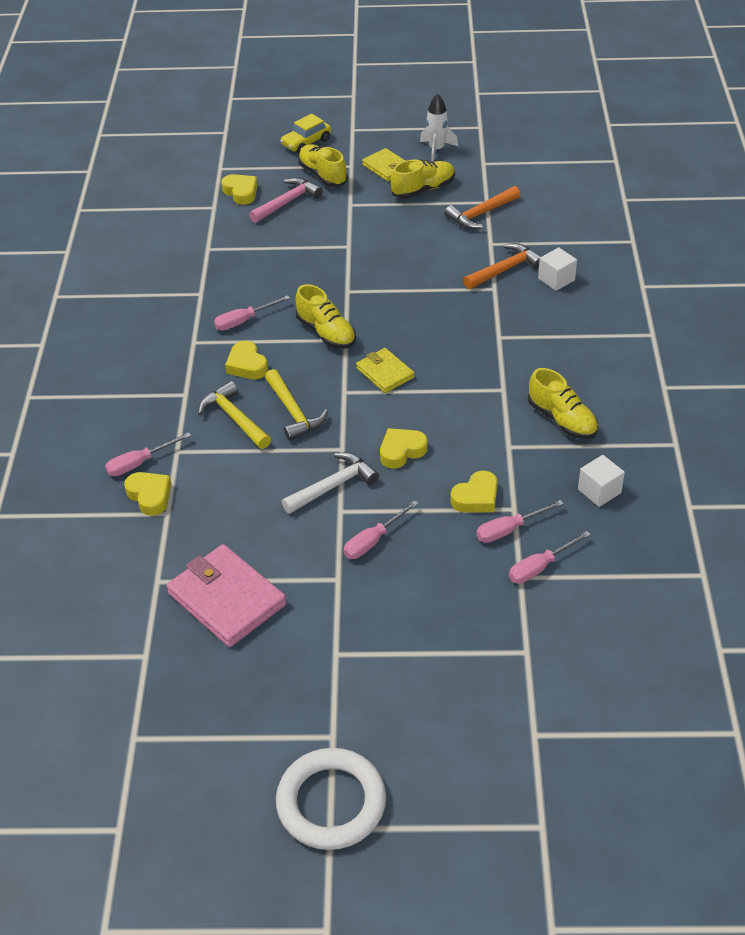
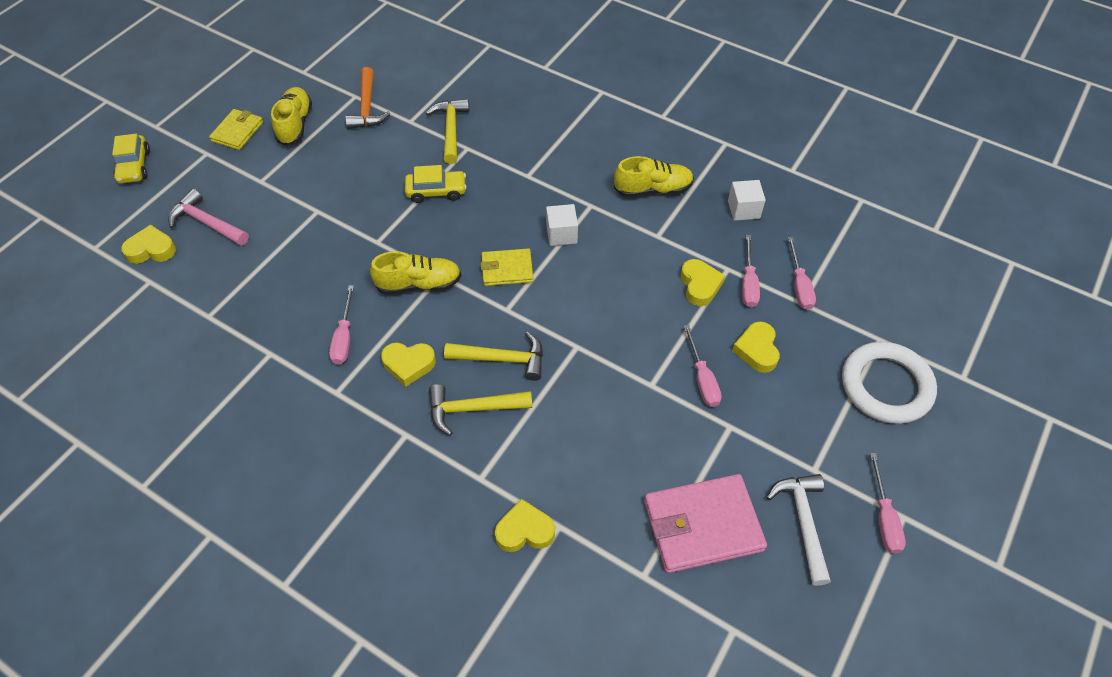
camera: 60 degrees left, 10 degrees up
pink screwdriver [105,432,191,476] -> pink screwdriver moved to [870,453,906,554]
pink hammer [249,177,323,223] -> pink hammer turned 45 degrees counterclockwise [168,189,249,246]
white ring [276,748,386,850] -> white ring moved to [842,342,937,424]
white hammer [282,452,379,514] -> white hammer moved to [767,474,831,586]
yellow shoe [298,144,348,187] -> none
yellow wallet [362,148,405,182] -> yellow wallet turned 60 degrees counterclockwise [209,109,263,150]
yellow heart [380,428,427,469] -> yellow heart moved to [732,321,780,373]
white rocket [420,94,458,162] -> none
orange hammer [463,243,542,289] -> yellow hammer [426,99,469,164]
white cube [538,247,577,291] -> white cube moved to [546,204,578,246]
none -> yellow car [405,165,467,203]

